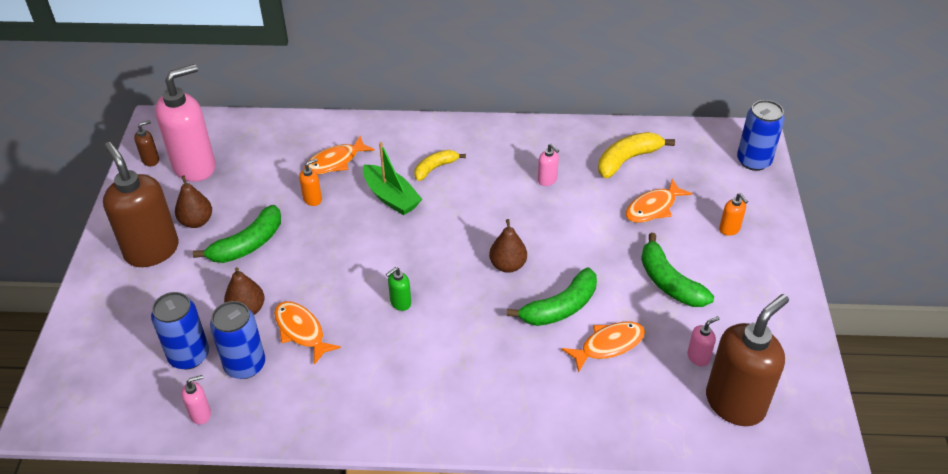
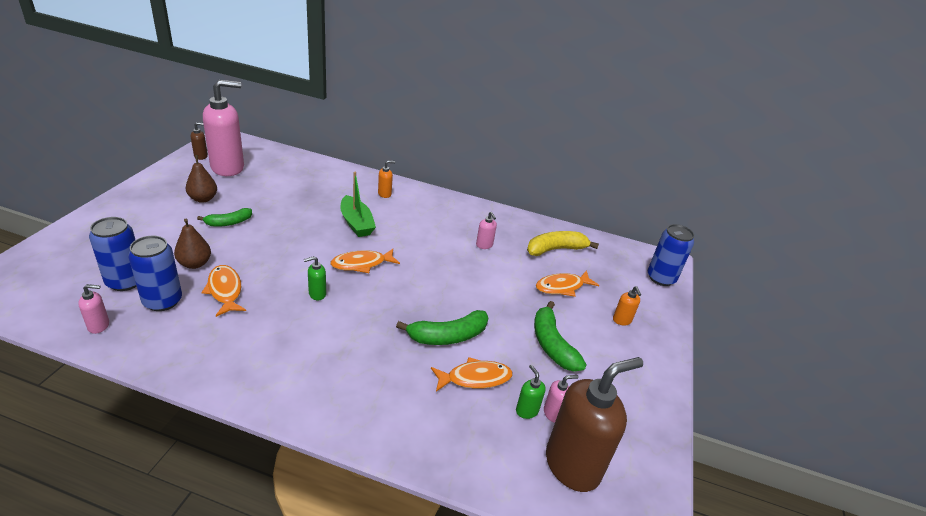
camera: 10 degrees right, 10 degrees down
brown soap dispenser [103,142,179,267] -> none
green banana [193,205,281,263] -> green banana [197,208,252,227], size x0.64
orange soap dispenser [299,158,322,206] -> orange soap dispenser moved to [378,160,395,198]
orange fish [304,136,375,175] -> orange fish moved to [330,249,400,273]
yellow banana [414,150,466,181] -> none
brown pear [489,219,527,273] -> none
none -> green soap dispenser [516,365,546,419]

